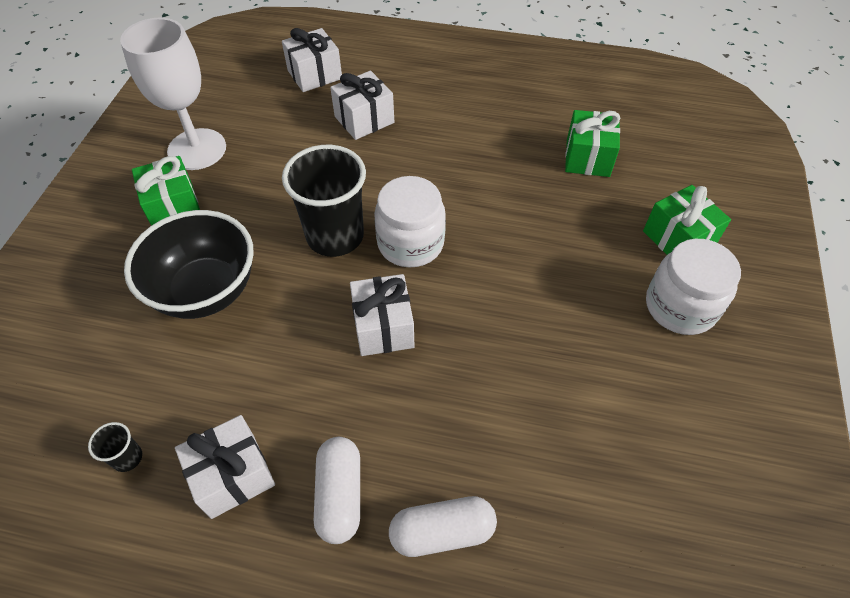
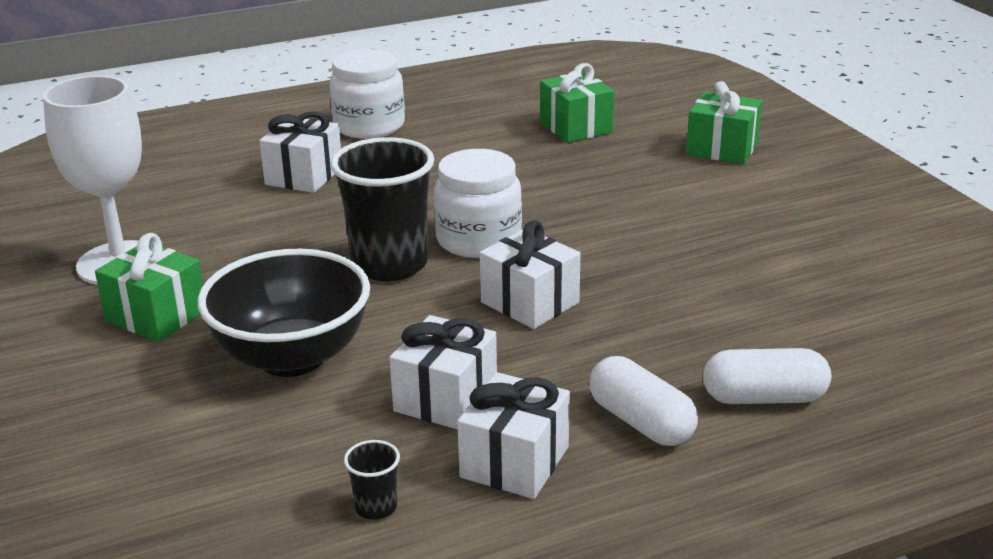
camera: 35 degrees left, 25 degrees down
white gift [282,28,342,92] -> white gift moved to [389,315,497,430]
white capsule [389,496,497,557] -> white capsule turned 45 degrees clockwise [703,348,831,404]
white jar [646,239,741,335] -> white jar moved to [330,49,405,139]

